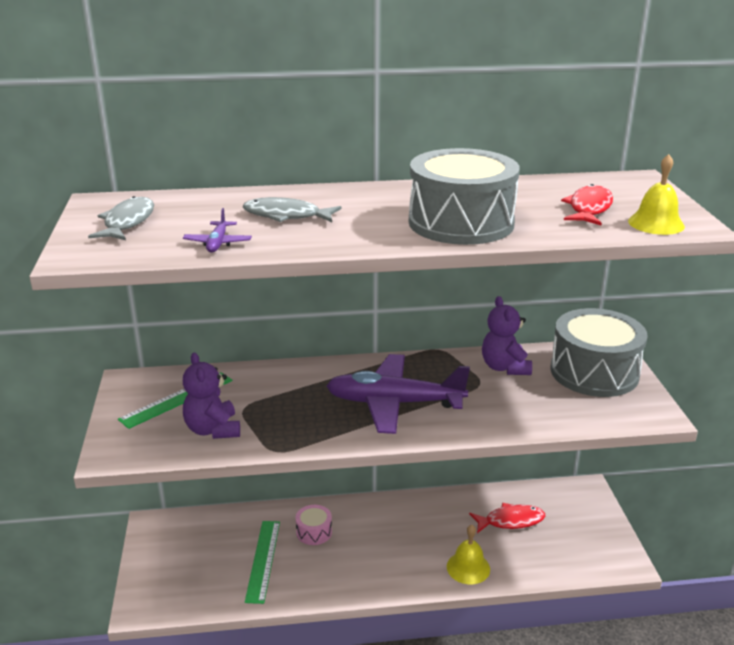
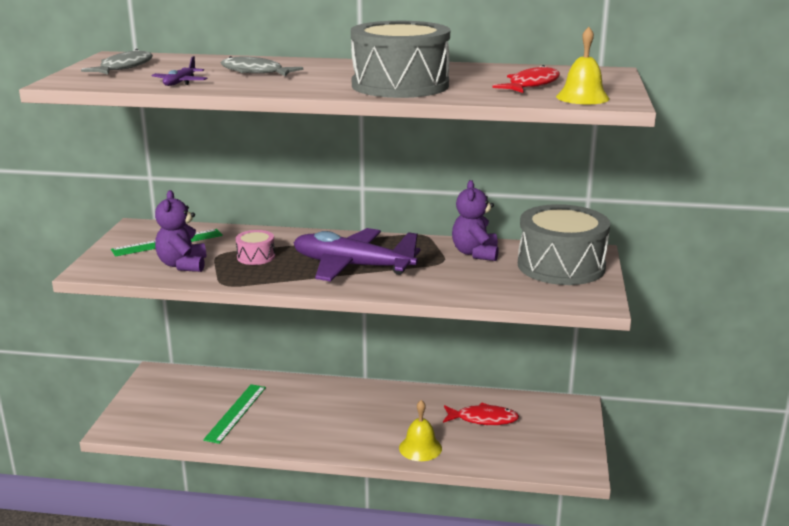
camera: 15 degrees right, 5 degrees down
pink drum [296,505,332,545] -> pink drum moved to [236,230,275,265]

